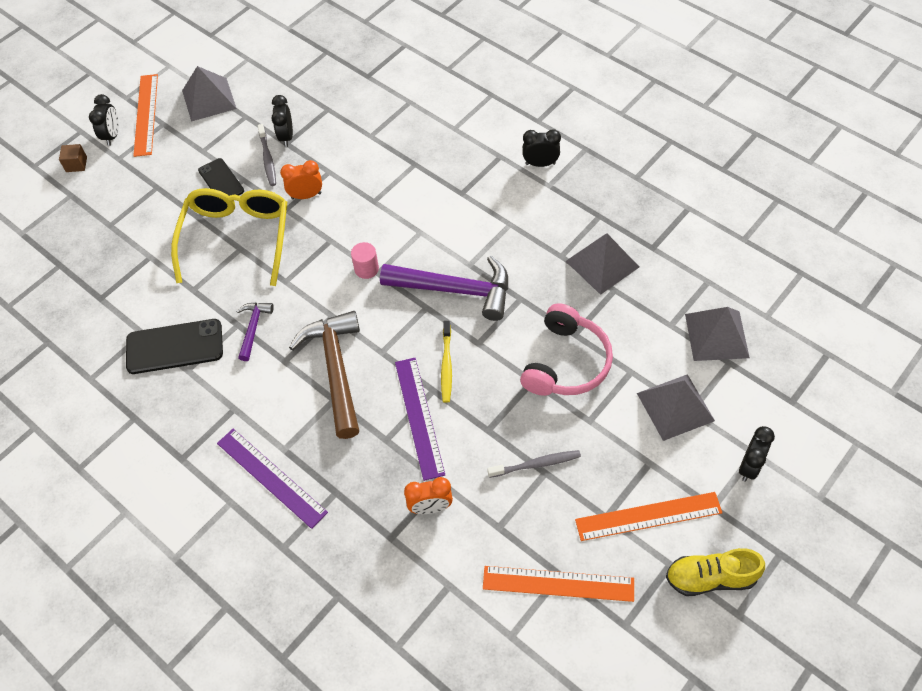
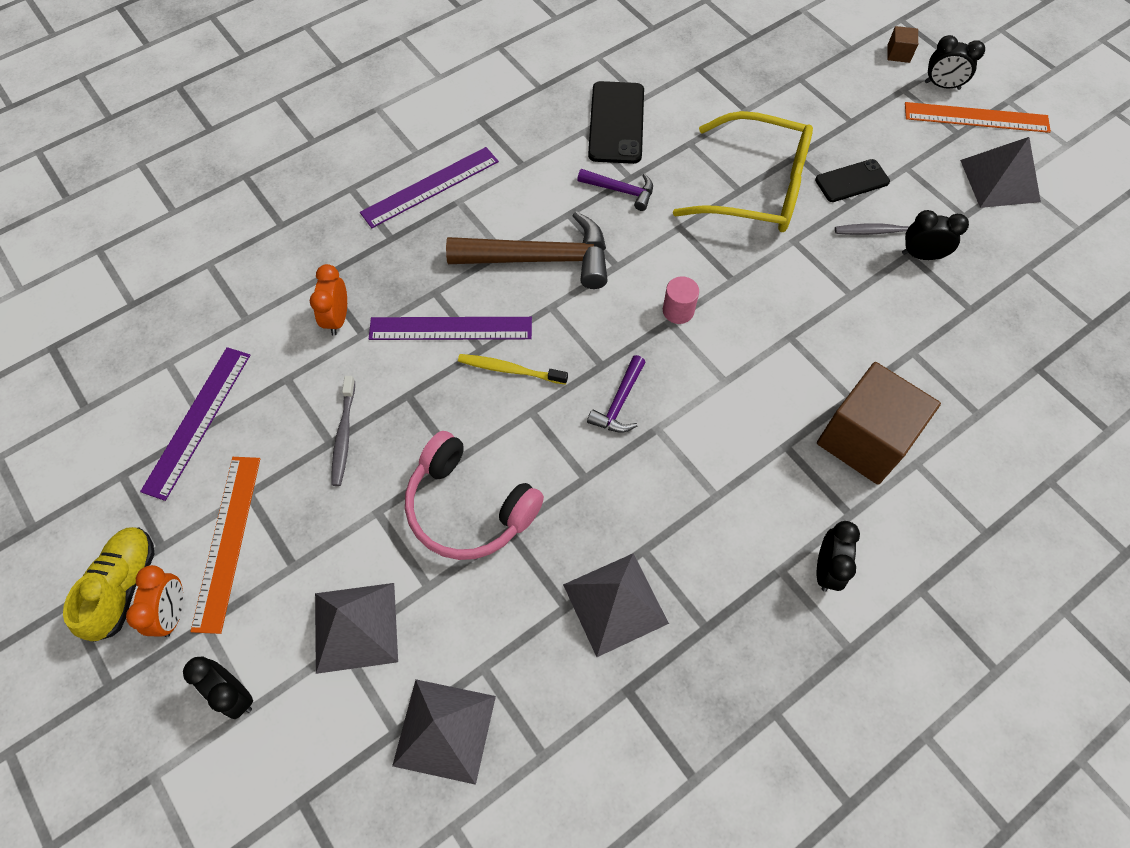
camera: 100 degrees right, 5 degrees up
orange clock [280,160,322,199] -> orange clock moved to [126,565,183,637]
purple hammer [380,255,508,321] -> purple hammer [587,355,646,433], size x0.51
orange ruler [483,566,634,602] -> purple ruler [140,347,250,501]
none -> brown cube [817,362,941,485]

